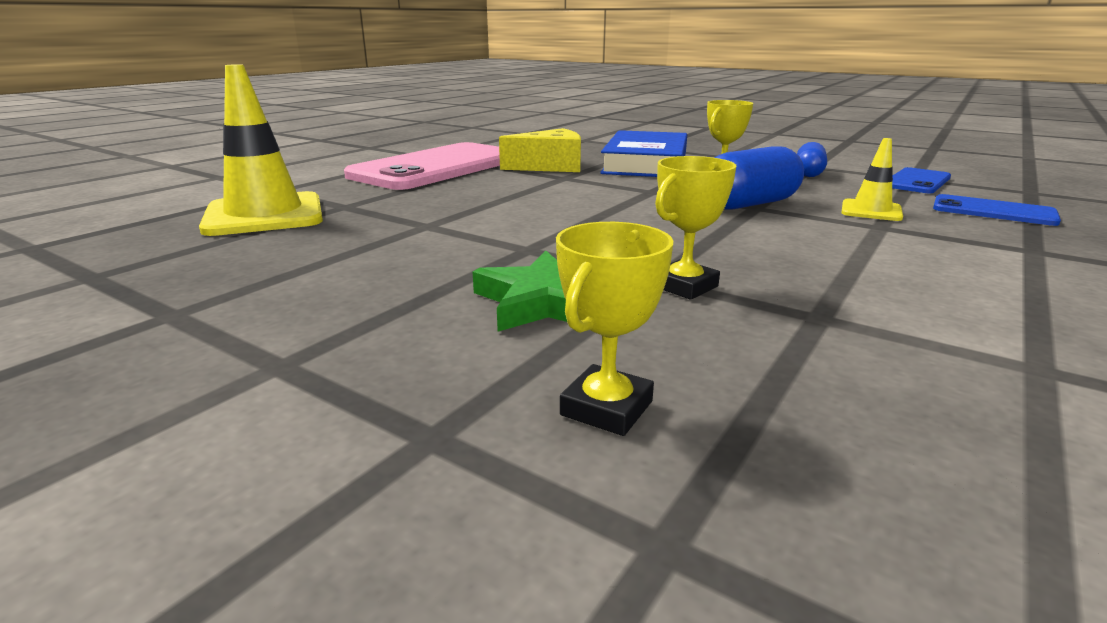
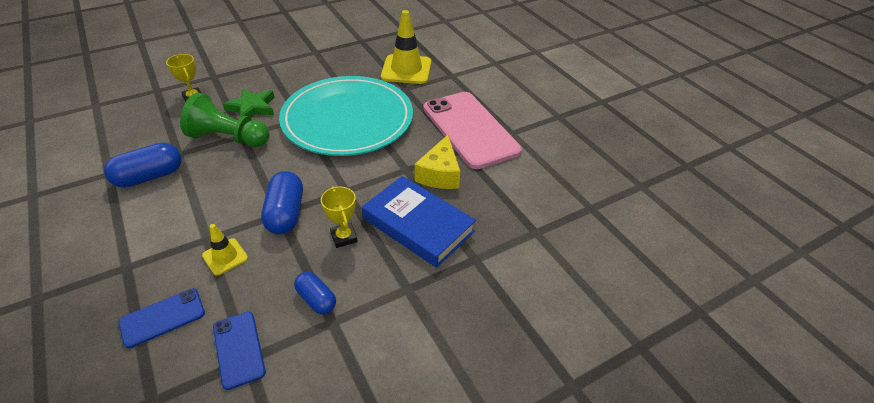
camera: 115 degrees right, 20 degrees up
yellow trophy [655,156,736,300] -> green pawn [180,93,269,147]
none -> blue capsule [104,142,182,188]
none -> turquoise plate [279,76,413,156]

